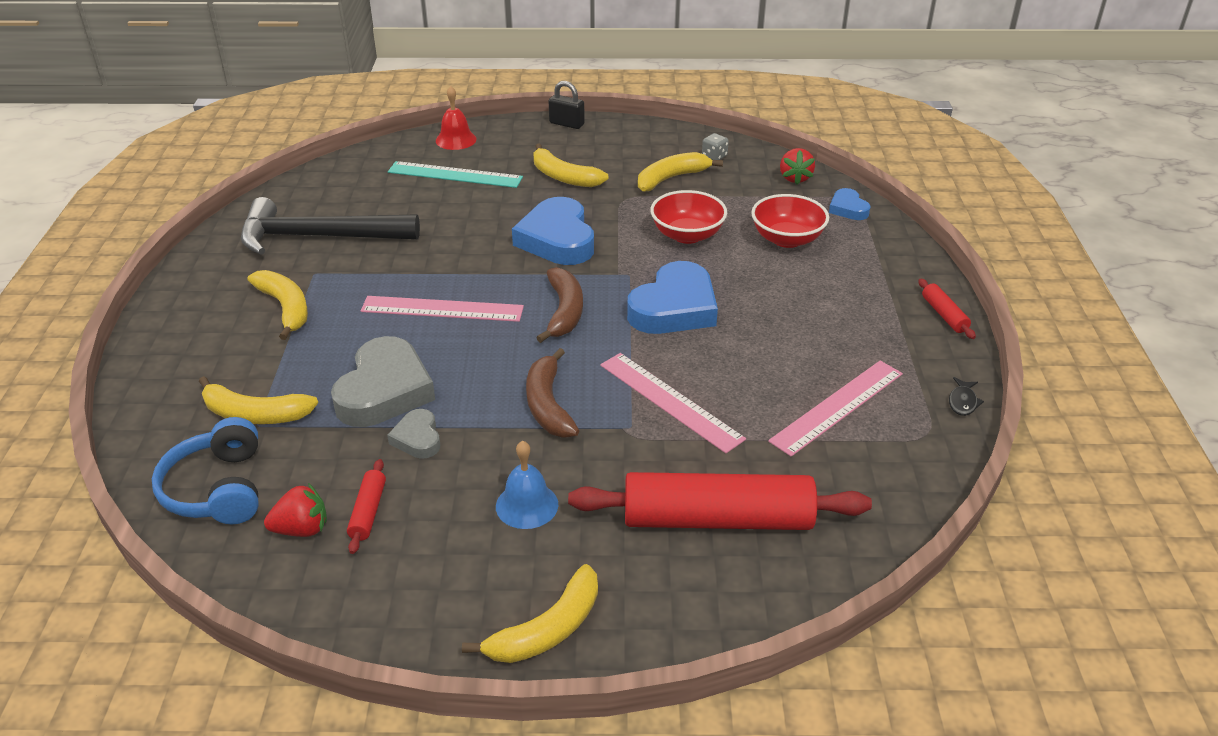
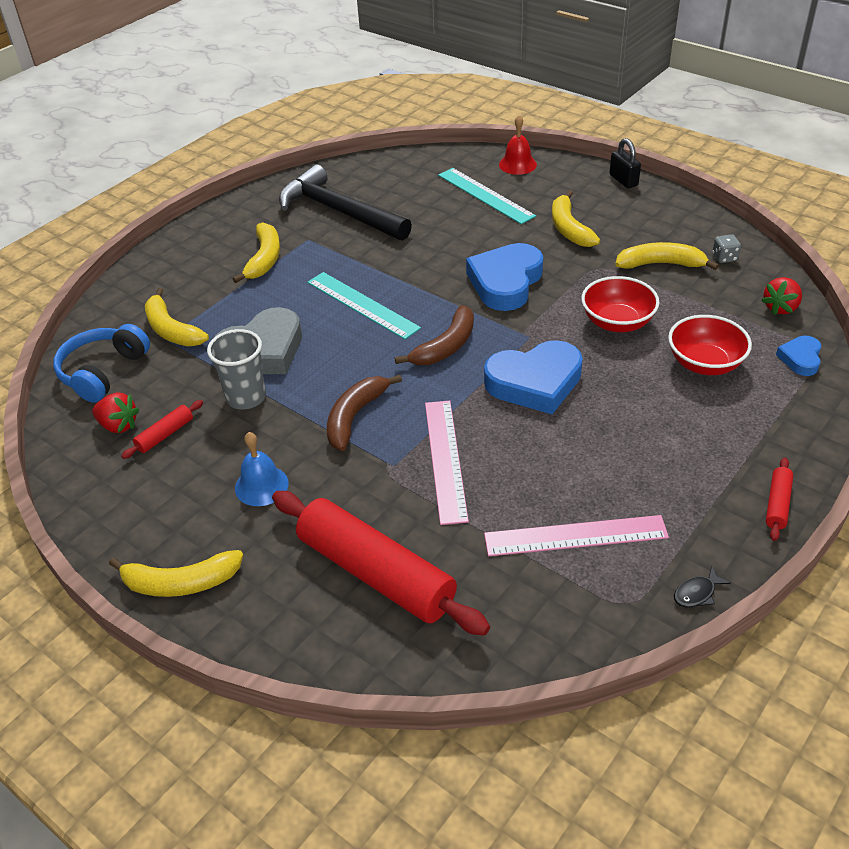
camera: 40 degrees right, 5 degrees up
pink ruler [361,296,524,322] -> turquoise ruler [307,272,421,339]
grey heart [387,409,440,459] -> grey cup [207,329,266,410]

